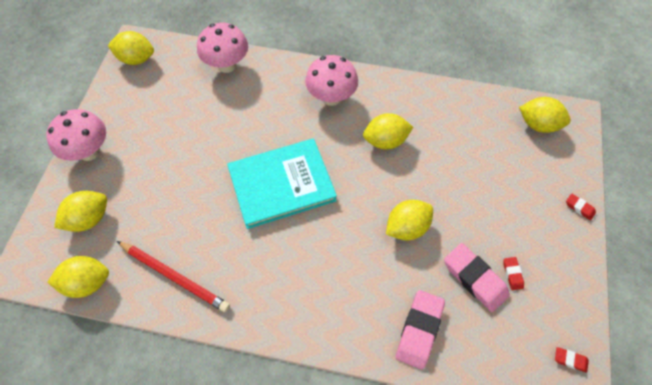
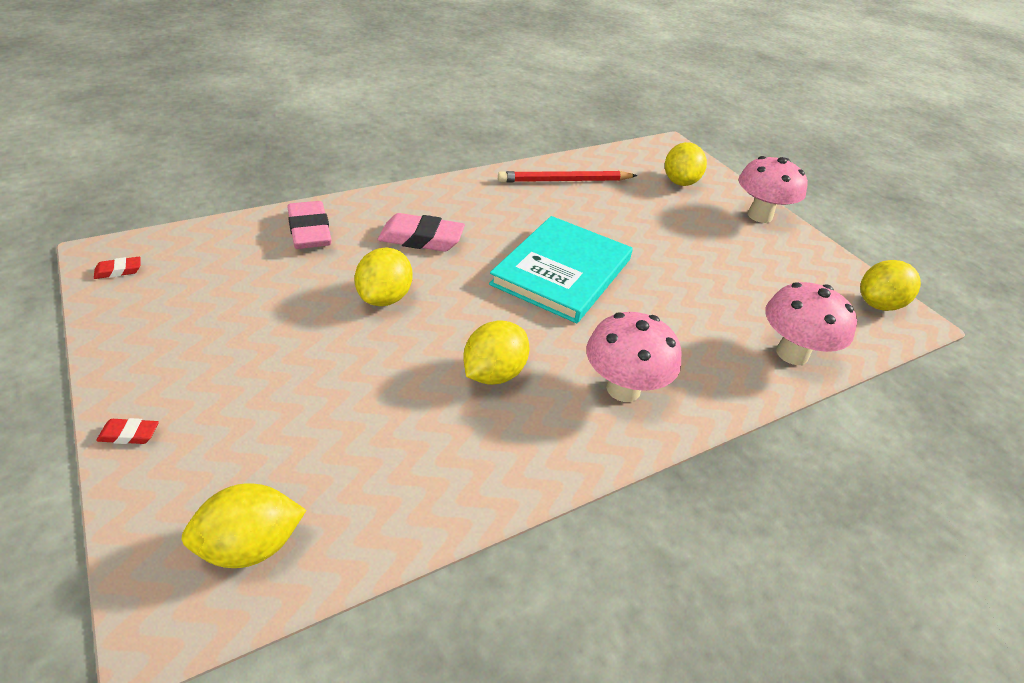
camera: 135 degrees right, 20 degrees down
yellow lemon [48,256,109,298] -> none
pink eraser [444,243,510,312] -> pink eraser moved to [378,213,465,252]
red eraser [503,257,524,290] -> none

